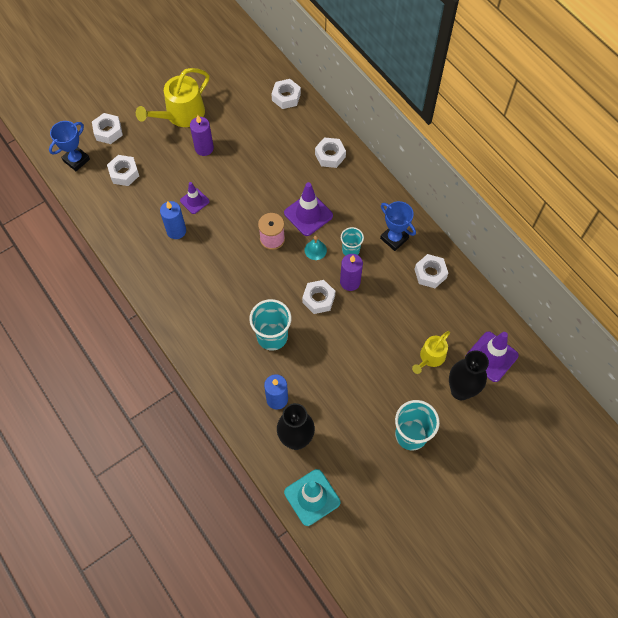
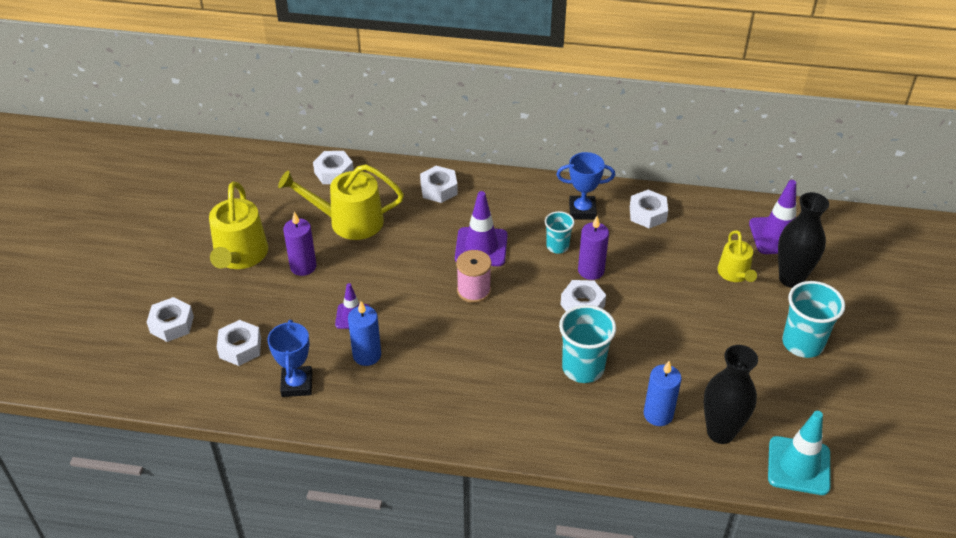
camera: 45 degrees left, 20 degrees down
blue trophy [49,121,90,171] -> blue trophy moved to [267,320,312,397]
turquoise bell [304,236,327,260] -> none
none -> yellow watering can [278,164,404,240]

